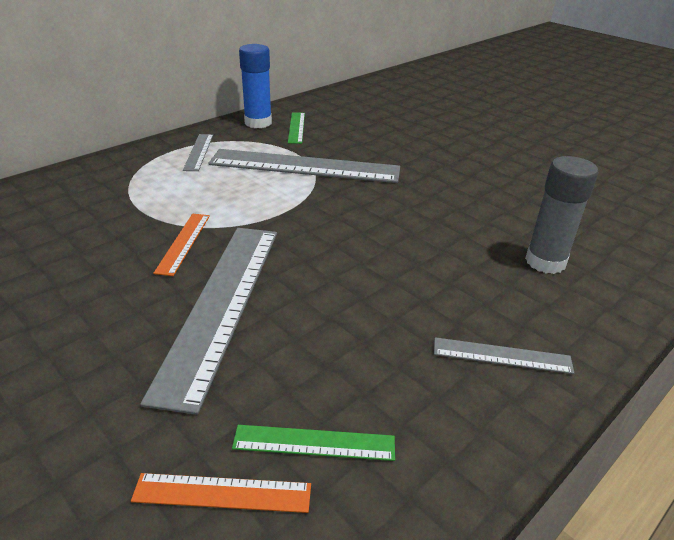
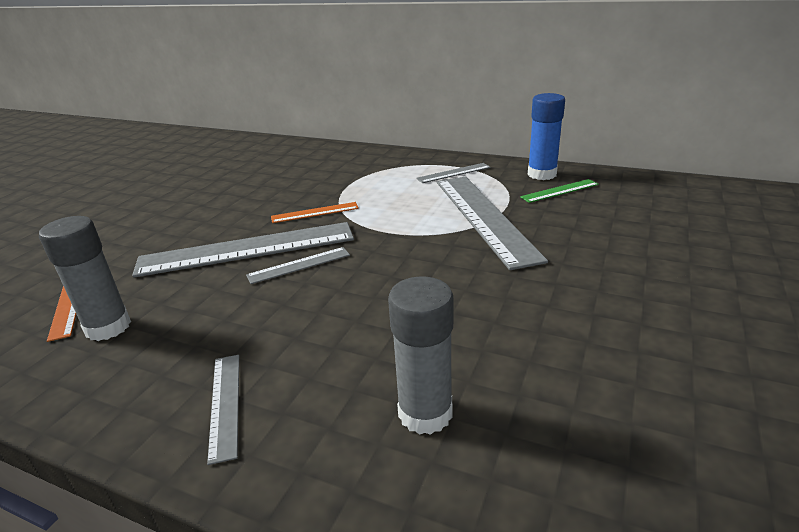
camera: 70 degrees right, 5 degrees down
green ruler [232,425,395,461] -> grey glue stick [39,216,131,341]
none -> grey ruler [246,247,350,284]

